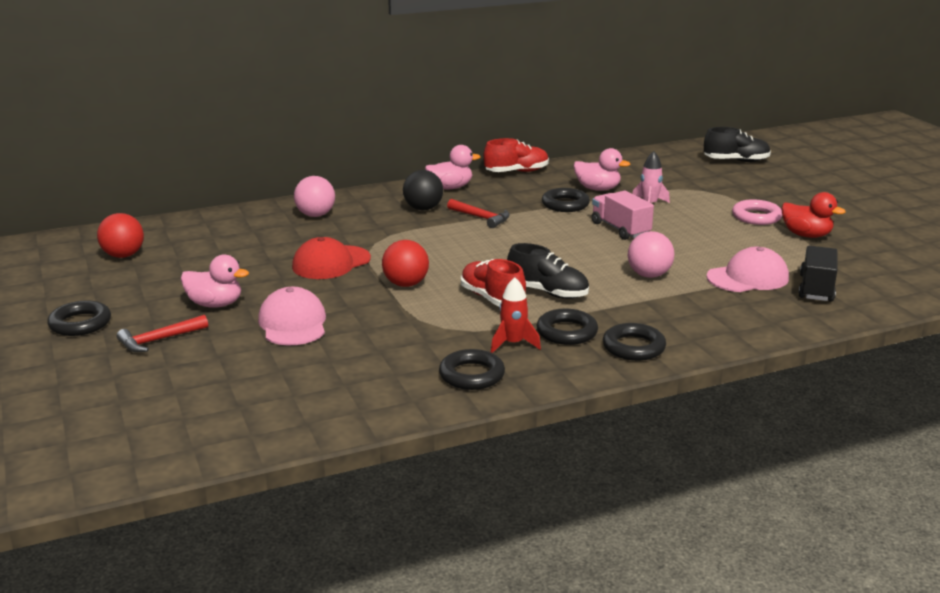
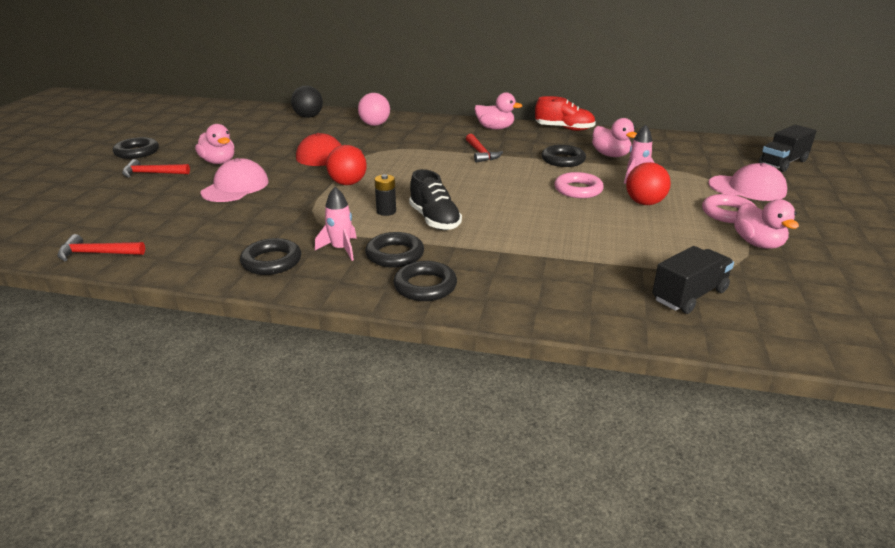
camera: 35 degrees right, 5 degrees up
red ball [97,213,144,258] -> red ball moved to [626,162,671,205]
black ball [403,170,443,210] -> black ball moved to [291,85,323,118]
red shoe [461,259,526,307] -> black battery [375,174,396,216]
red rocket [491,277,541,353] -> pink rocket [315,187,357,261]
pink truck [592,191,654,240] -> pink ring [554,172,604,198]
pink ball [628,231,675,278] -> none
black shoe [704,127,771,162] -> black truck [759,125,816,172]
pink cap [706,247,789,292] -> pink cap moved to [708,163,787,201]
red duck [781,192,846,238] -> pink duck [734,199,799,249]
none -> red hammer [57,234,145,261]

